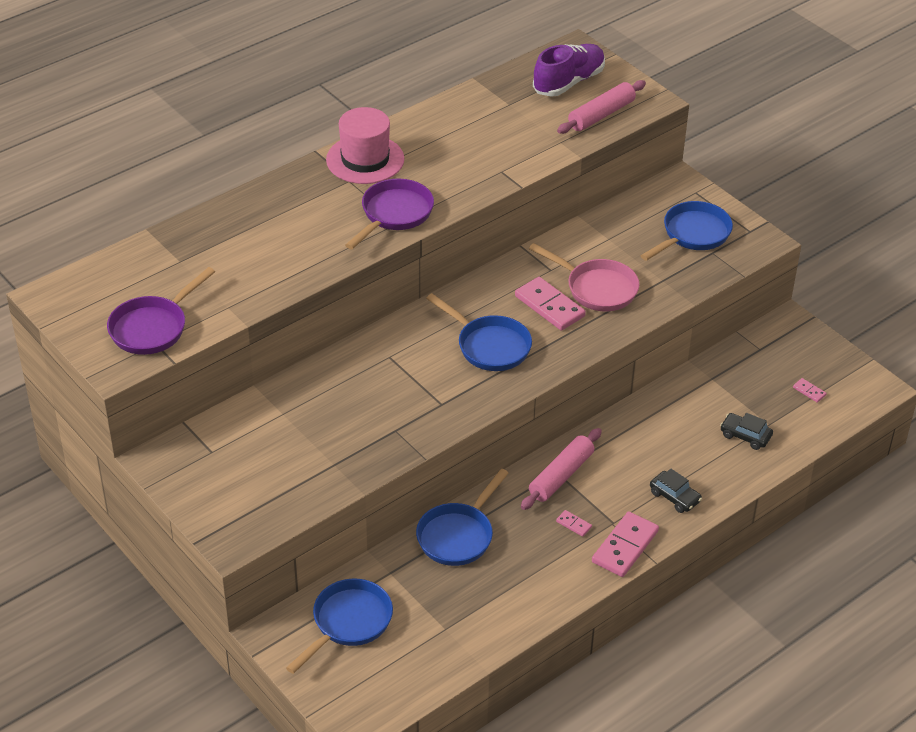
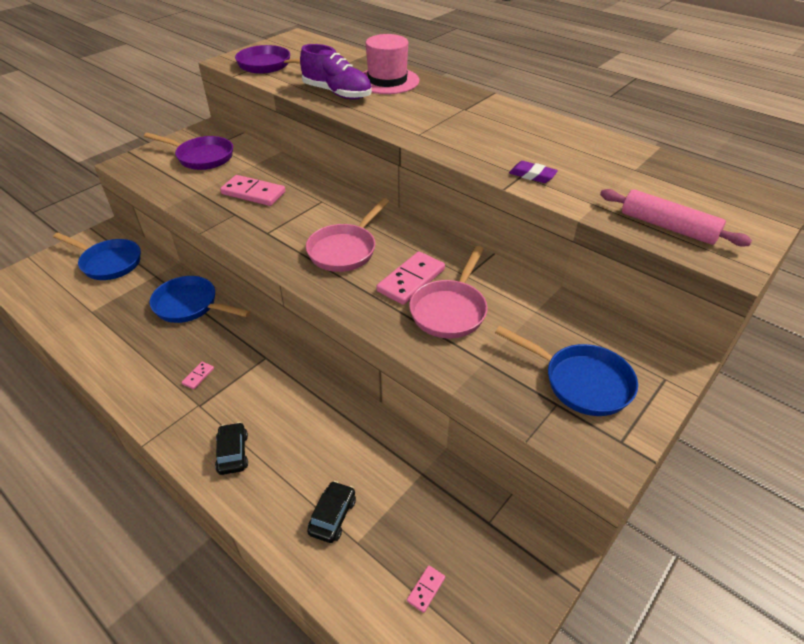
camera: 80 degrees right, 0 degrees up
pink hat [326,107,404,184] -> pink hat moved to [363,34,419,94]
purple pan [345,179,434,249] -> purple pan moved to [144,133,233,170]
blue pan [426,293,532,371] -> pink pan [306,198,390,272]
pink rolling pin [521,428,602,510] -> none
purple shoe [533,44,605,97] -> purple shoe moved to [300,44,372,100]
pink domino [592,512,659,577] -> pink domino moved to [220,175,286,206]
black car [650,469,702,513] -> black car turned 135 degrees clockwise [215,422,248,475]
none -> purple eraser [509,161,558,183]

